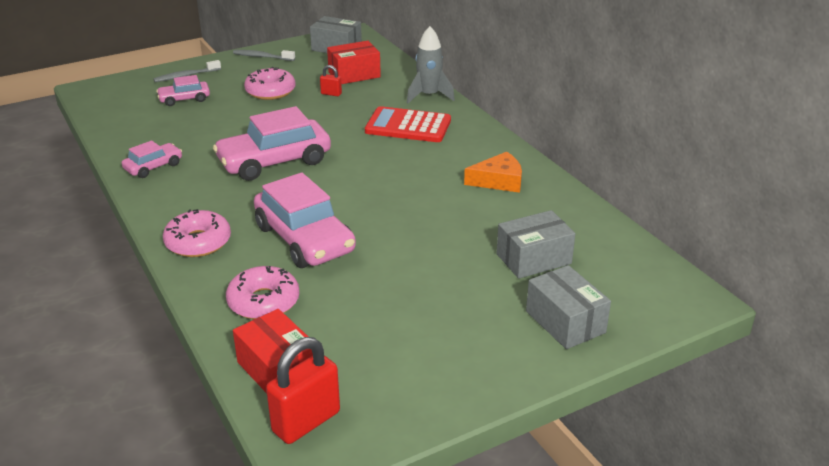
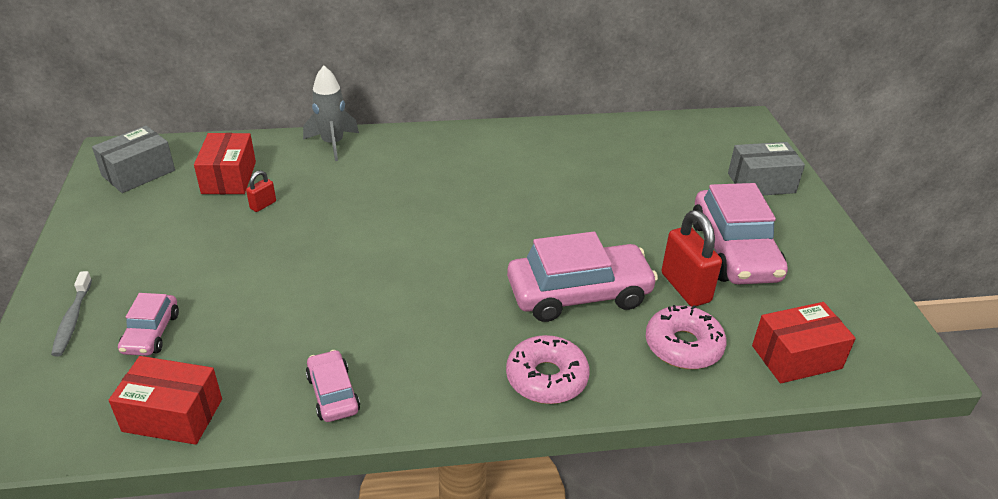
camera: 70 degrees left, 5 degrees up
pink car [213,106,331,181] -> pink car moved to [693,183,788,285]
grey toothbrush [233,50,295,61] -> none
pink donut [244,67,296,100] -> none
red padlock [266,337,340,444] -> red padlock moved to [662,210,722,307]
red calculator [365,106,451,142] -> none
orange cheese [464,152,522,193] -> none
grey box [497,210,576,279] -> none
none -> red box [109,356,222,445]

